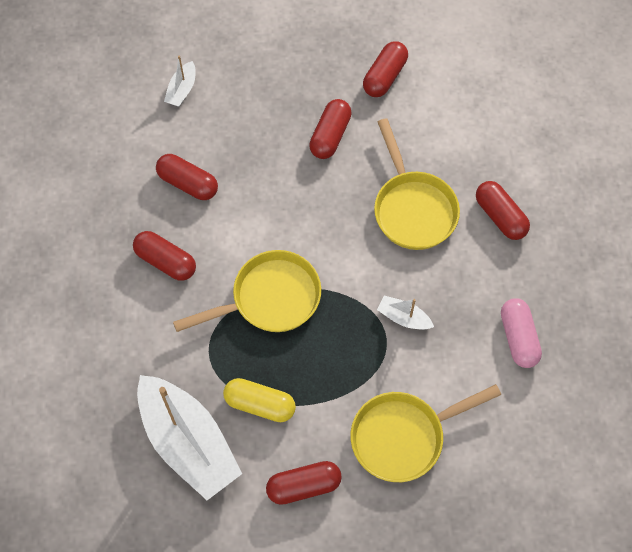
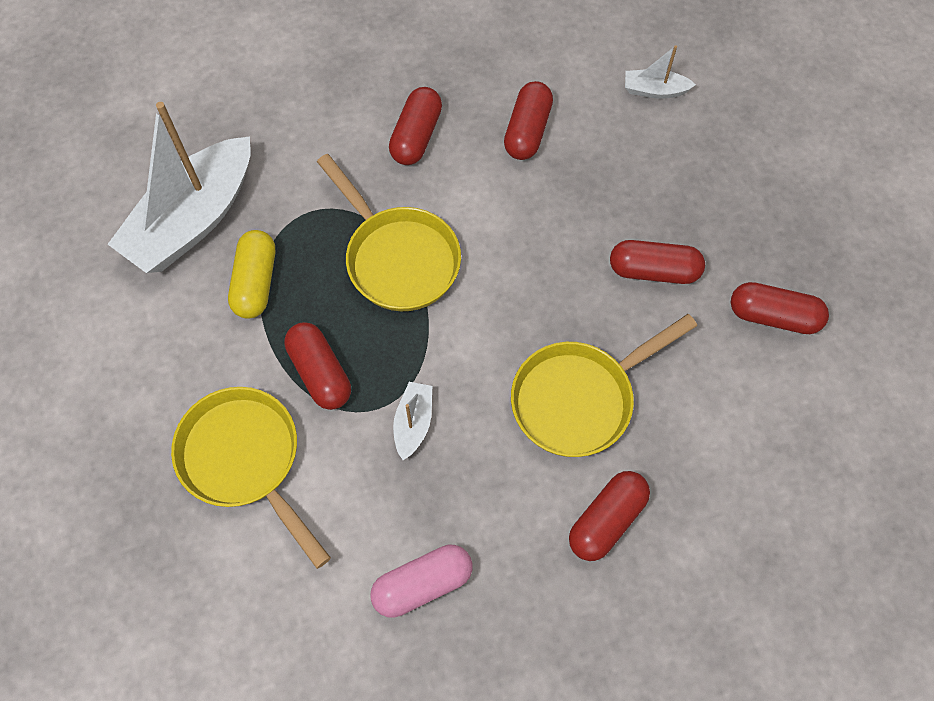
camera: 75 degrees right, 0 degrees up
red capsule [266,461,342,505] -> red capsule moved to [285,322,351,410]

